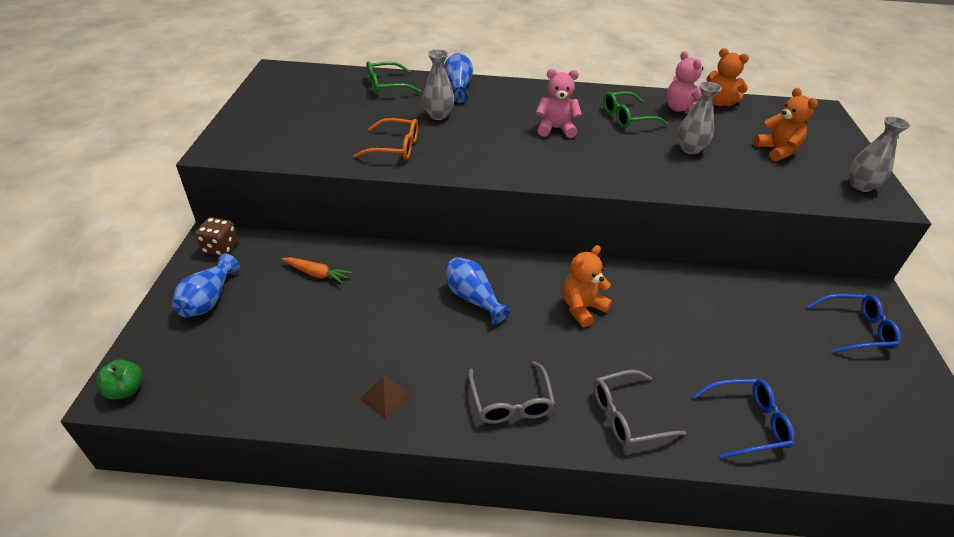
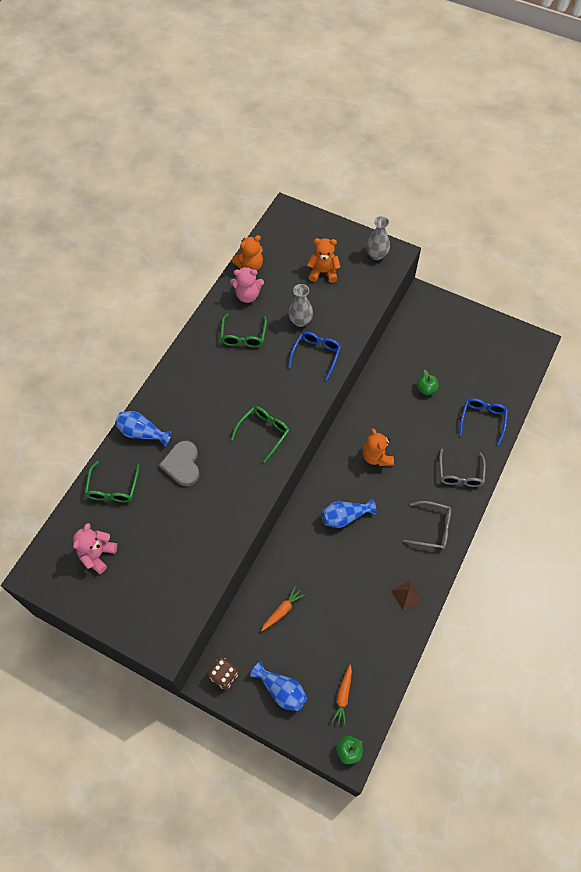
camera: 65 degrees left, 20 degrees up
orange glasses [354,118,418,160] -> none
grey vase [422,49,454,120] -> grey heart [159,441,200,486]
pink teddy bear [536,69,582,138] -> pink teddy bear moved to [73,523,117,574]
blue glasses [807,294,901,353] -> blue glasses moved to [288,331,341,381]
none -> green glasses [231,406,289,463]
none -> orange carrot [331,665,352,726]
none -> green apple [417,370,439,395]

